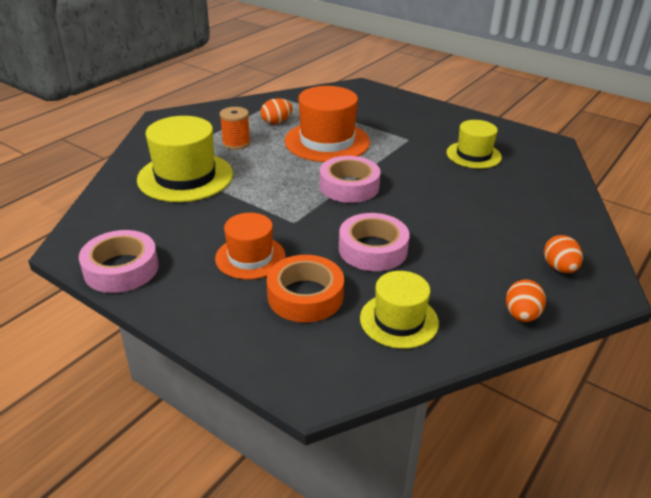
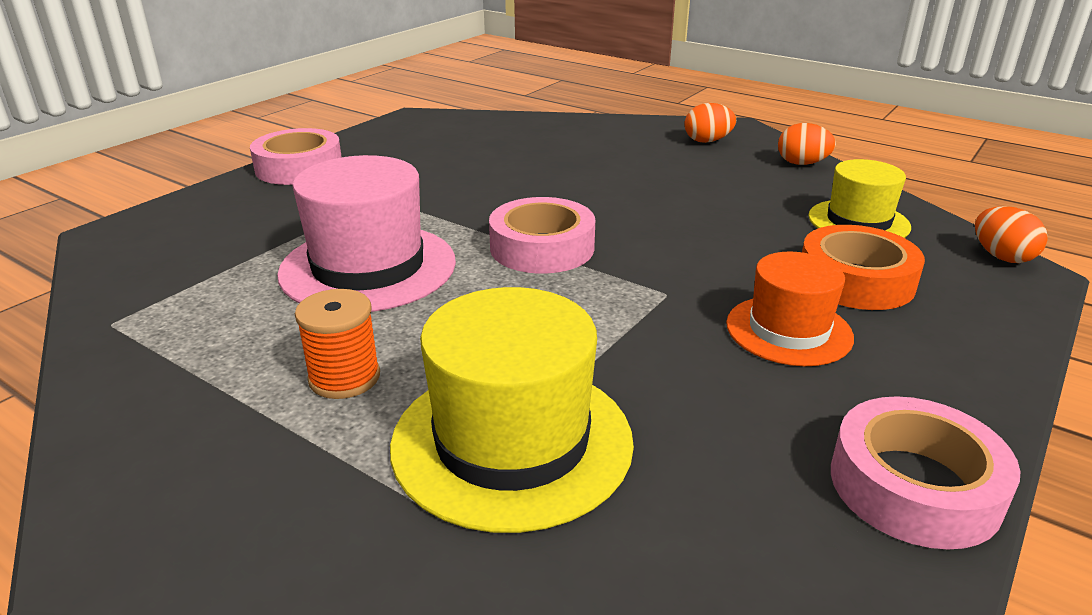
camera: 90 degrees left, 5 degrees down
orange egg [261,98,293,124] -> orange egg moved to [975,206,1048,263]
orange hat [284,86,370,162] -> pink hat [277,155,456,312]
pink tape [339,213,410,271] -> pink tape moved to [250,128,342,185]
yellow hat [446,120,502,169] -> none

